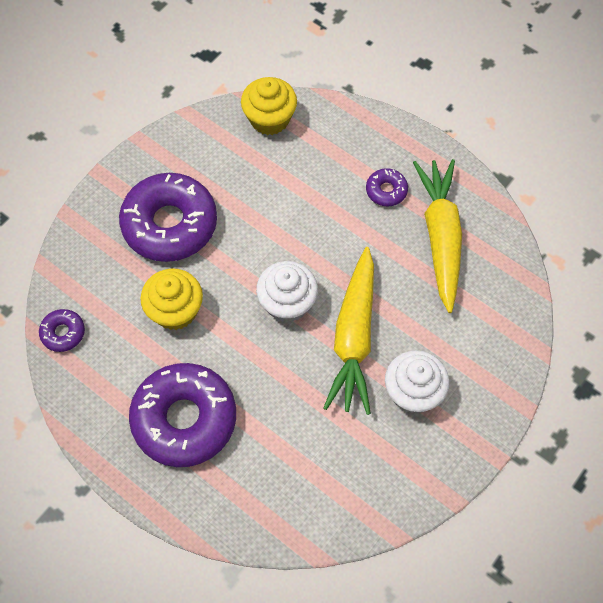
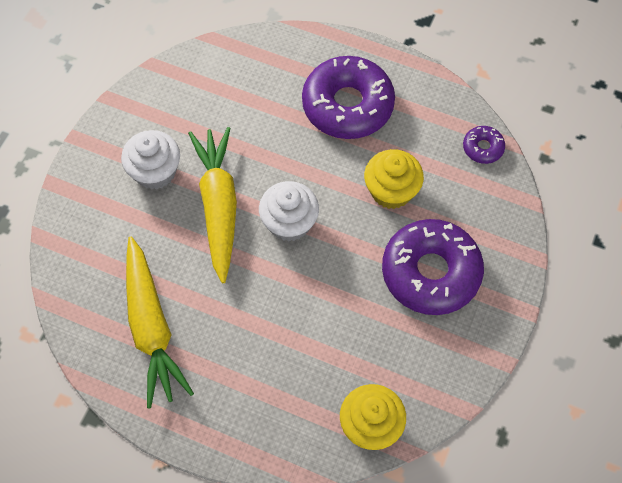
camera: 165 degrees right, 0 degrees up
purple donut [366,168,408,206] -> none

